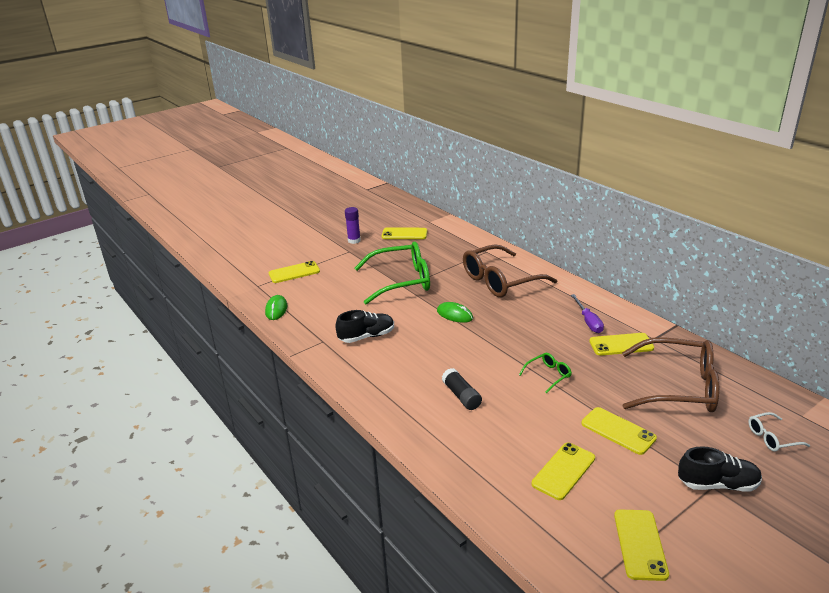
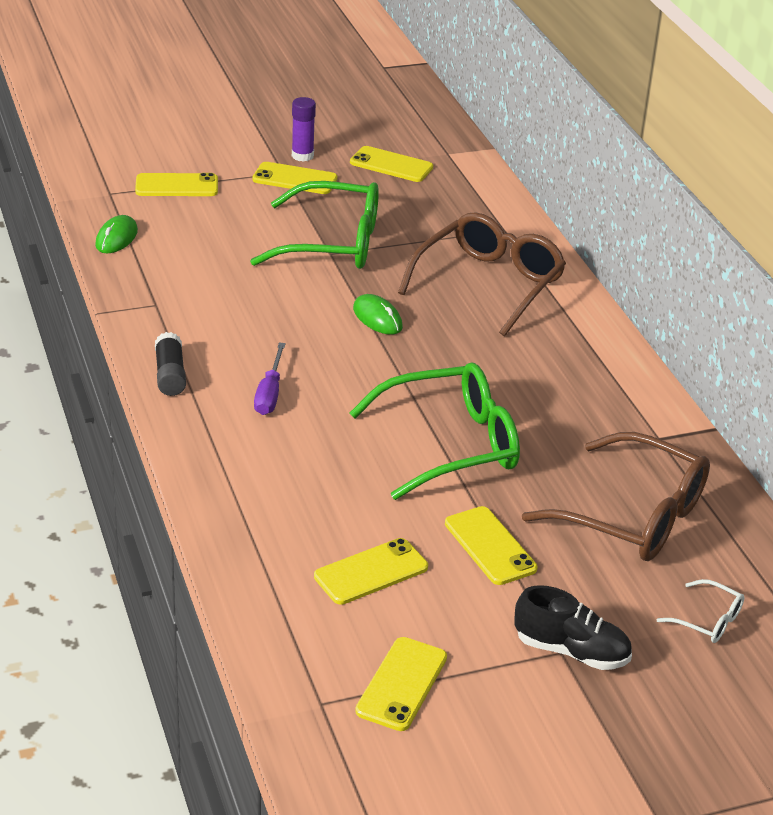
camera: 15 degrees right, 5 degrees up
black shoe [335,310,394,343] -> none
black glue stick [442,368,482,410] -> black glue stick moved to [155,332,186,396]
brown glasses [463,244,557,297] -> brown glasses turned 135 degrees clockwise [398,212,566,336]
green glasses [519,353,572,394] -> green glasses [350,362,520,500], size x2.31
purple screwdriver [571,294,604,333] -> purple screwdriver moved to [254,342,286,415]
yellow phone [589,333,654,356] -> yellow phone moved to [252,162,337,194]
white glasses [749,412,810,452] -> white glasses turned 150 degrees counterclockwise [657,579,744,643]

